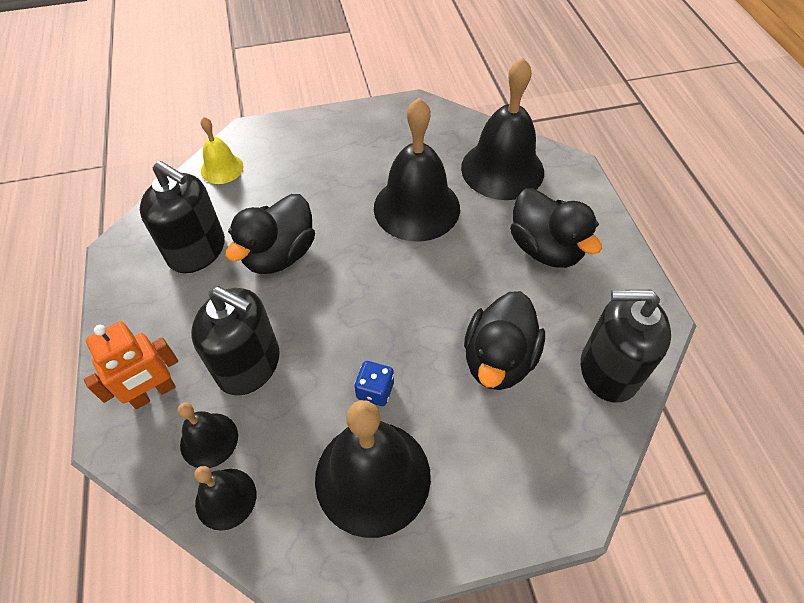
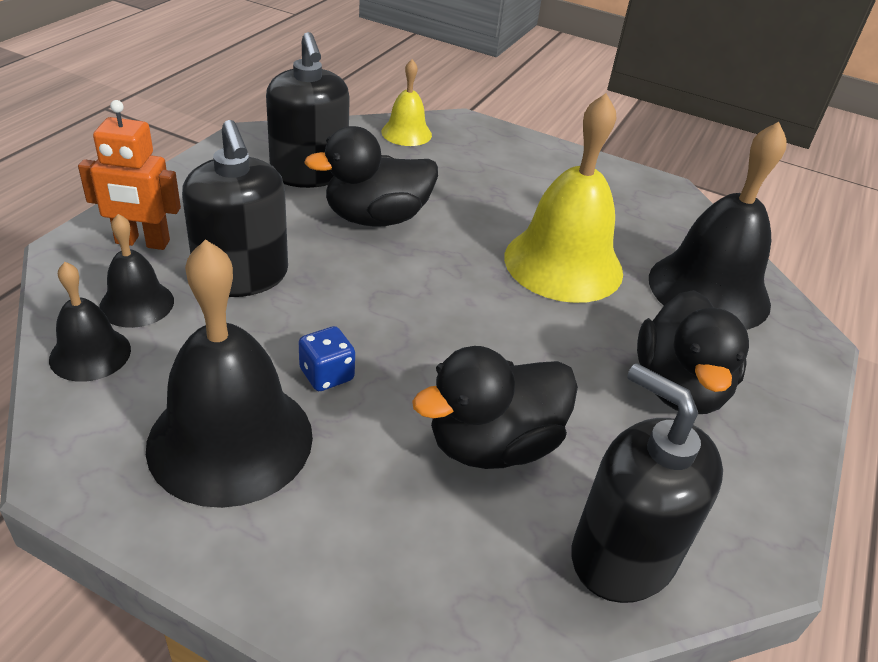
camera: 35 degrees right, 15 degrees down
black bell [374,98,460,242] -> yellow bell [504,93,623,303]

